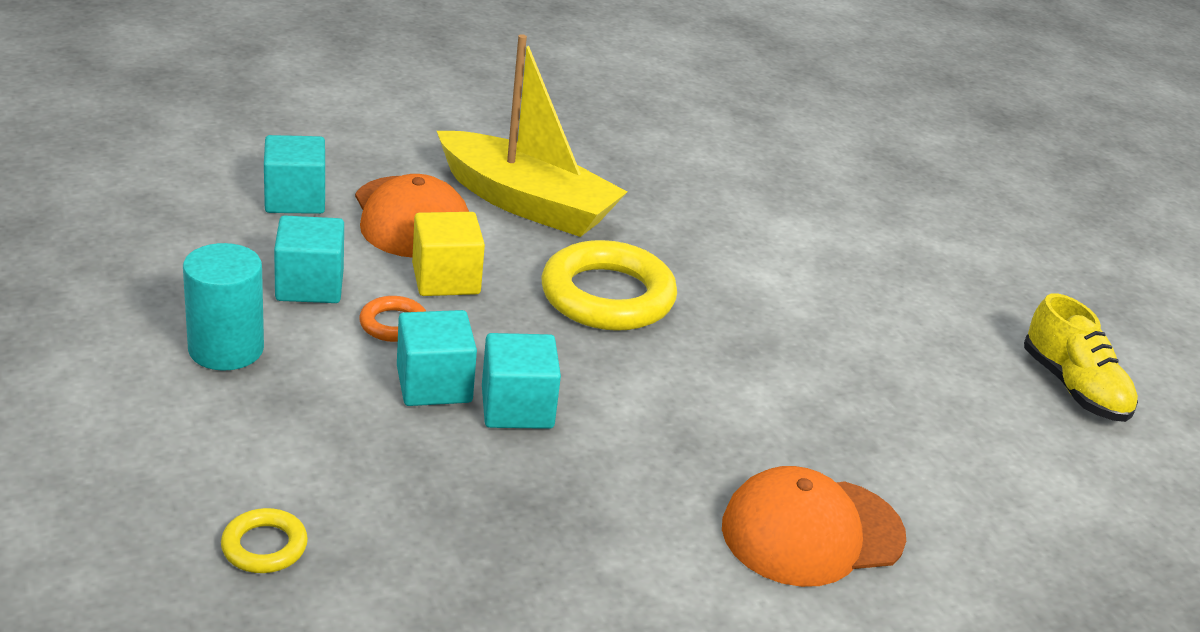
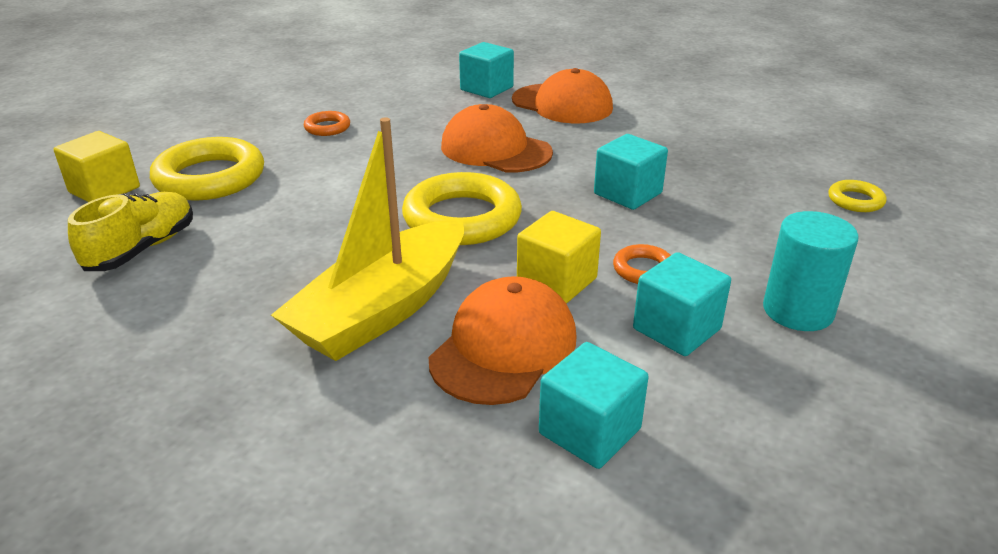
camera: 125 degrees left, 0 degrees up
turquoise cube [397,310,477,406] -> turquoise cube moved to [459,42,514,98]
yellow boat [437,34,627,237] -> yellow boat turned 135 degrees counterclockwise [271,117,464,361]
yellow shoe [1024,293,1138,422] -> yellow shoe moved to [68,192,193,271]
none -> yellow cube [54,131,140,202]
none -> yellow ring [150,137,264,201]
none -> orange ring [304,111,350,136]
none -> orange cap [441,104,553,172]

